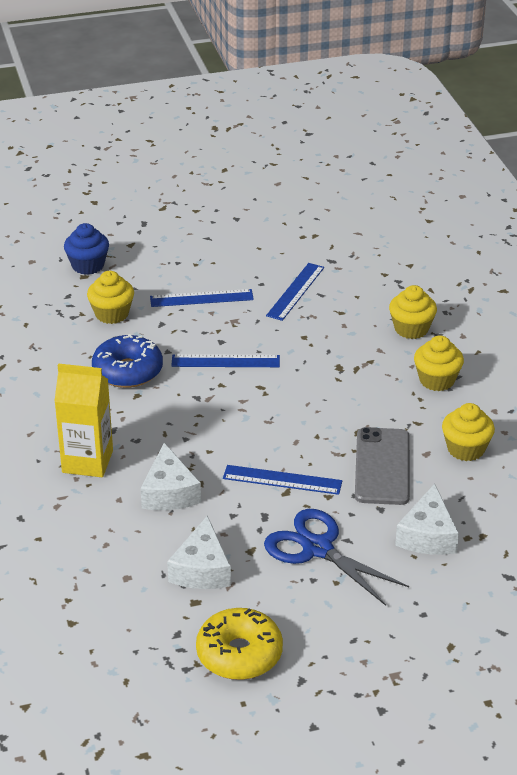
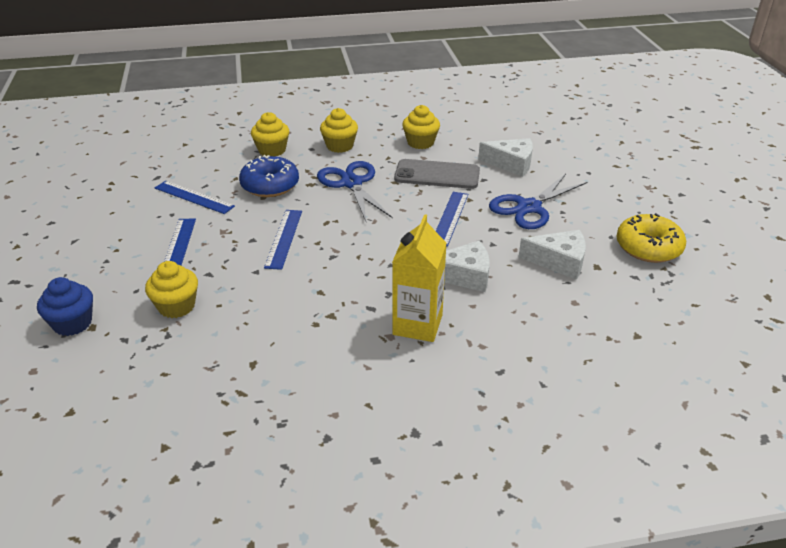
camera: 85 degrees left, 0 degrees up
blue donut [92,334,163,388] -> blue donut moved to [239,155,299,197]
none -> blue scissors [317,161,392,221]

